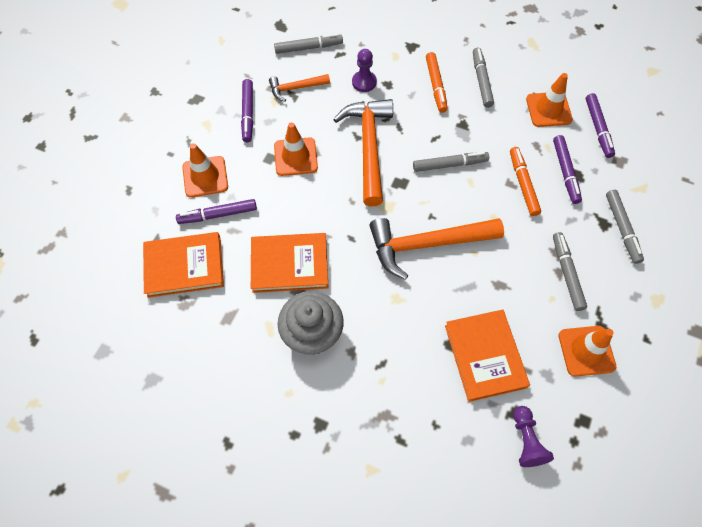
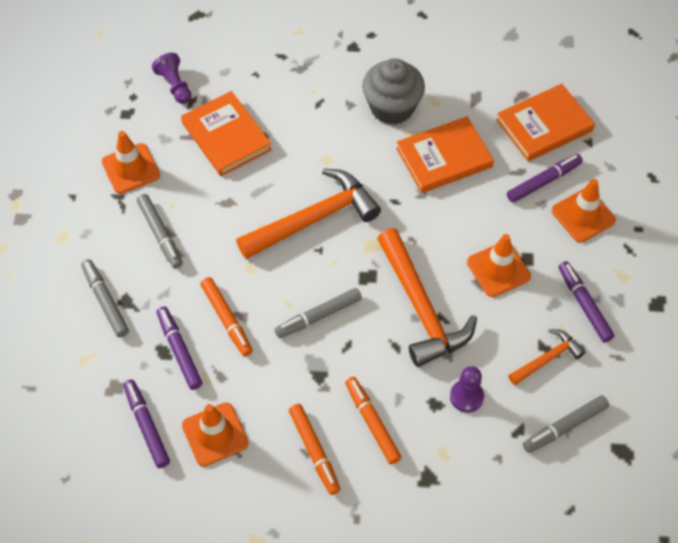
camera: 160 degrees right, 5 degrees down
grey marker [473,47,494,108] -> orange marker [289,404,341,495]

